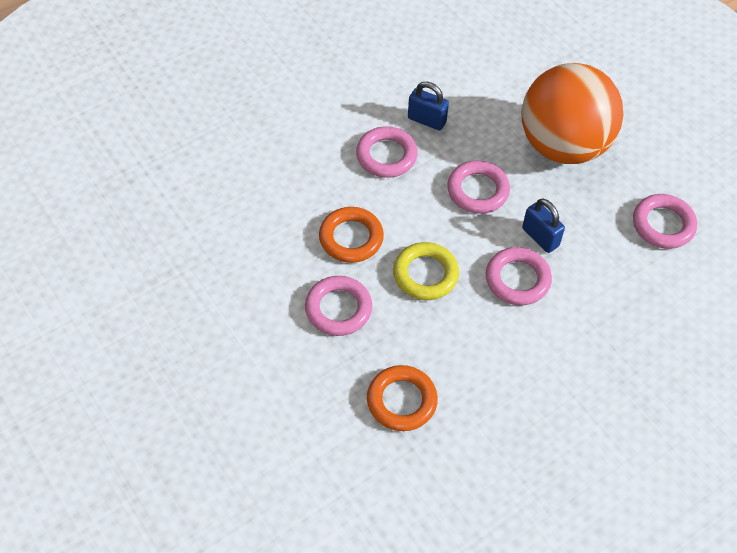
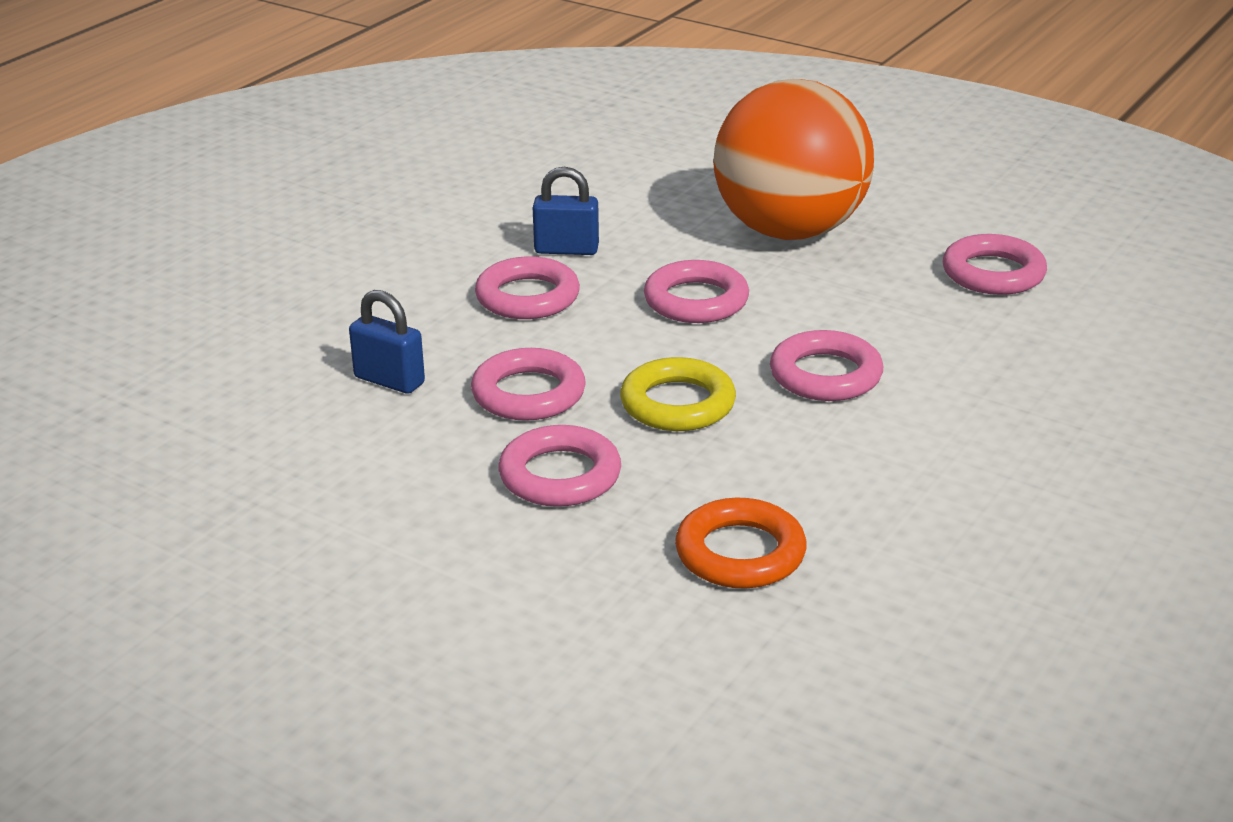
camera: 20 degrees left, 25 degrees down
orange ring [319,207,384,263] -> pink ring [471,348,586,421]
blue padlock [522,198,565,253] -> blue padlock moved to [349,290,425,394]

